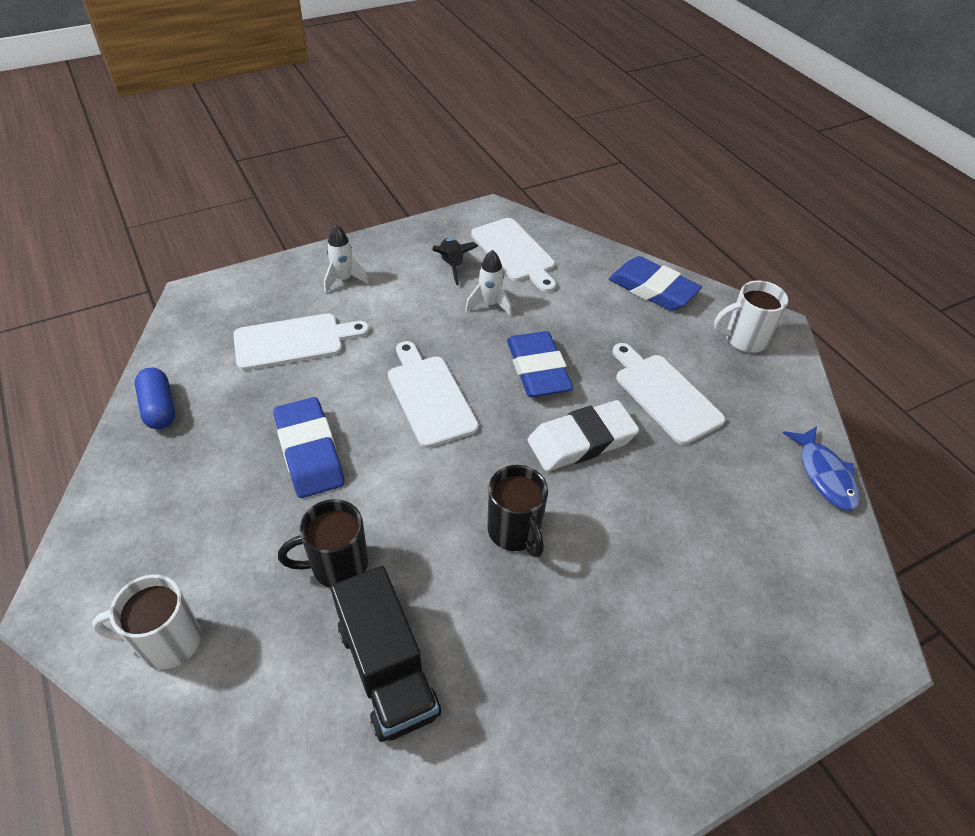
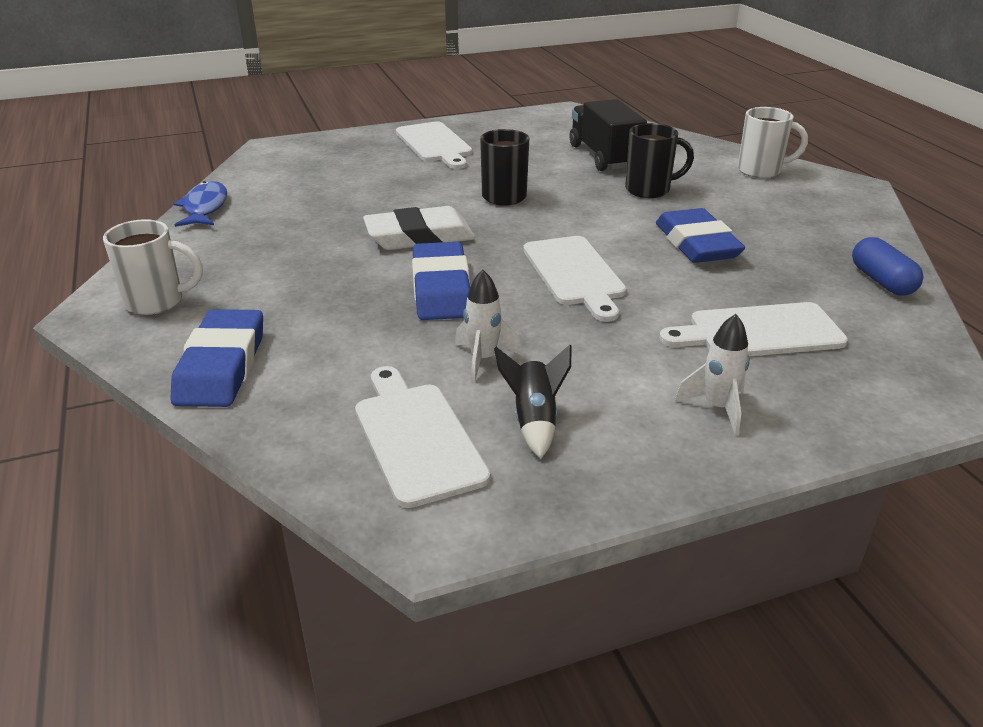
camera: 170 degrees left, 15 degrees down
blue eraser [609,256,702,311] -> blue eraser turned 45 degrees clockwise [171,309,263,407]
white cutting board [613,343,725,445] -> white cutting board moved to [396,121,472,169]

